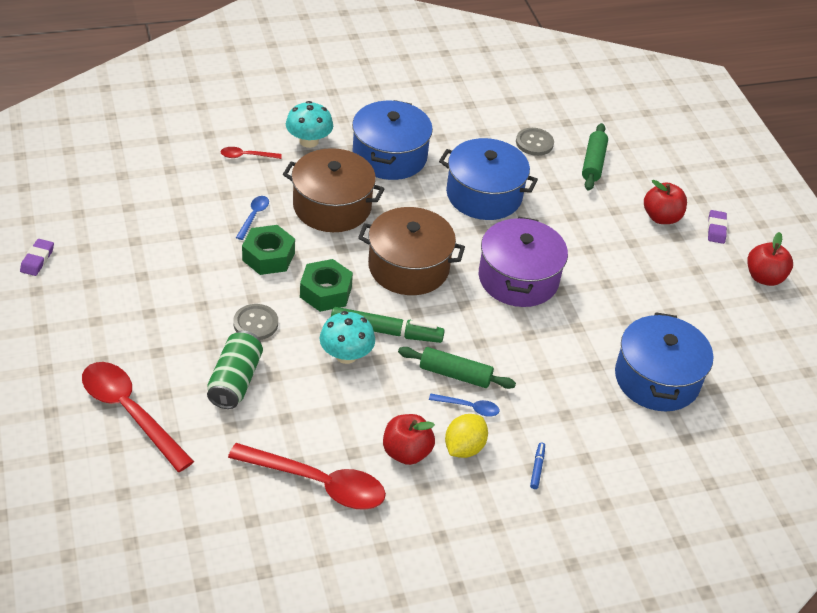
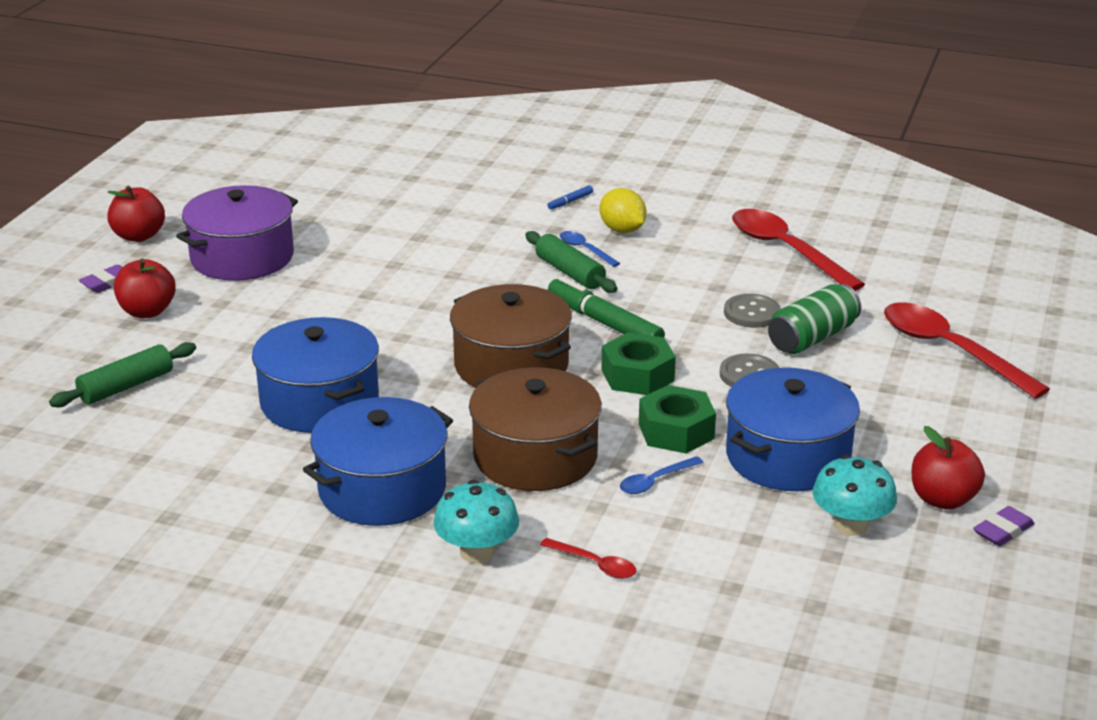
camera: 140 degrees left, 15 degrees down
red spoon [82,362,194,472] -> red spoon turned 150 degrees clockwise [884,302,1050,399]
turquoise mushroom [320,311,375,364] -> turquoise mushroom moved to [812,455,897,536]
red apple [383,414,435,465] -> red apple moved to [912,426,985,510]
yellow lemon [445,414,488,458] -> yellow lemon turned 75 degrees clockwise [599,188,647,233]
purple pot [479,217,568,307] -> purple pot moved to [176,185,298,281]
grey button [516,128,554,156] -> grey button moved to [724,294,781,328]
blue pot [615,312,713,411] -> blue pot moved to [726,368,860,491]

